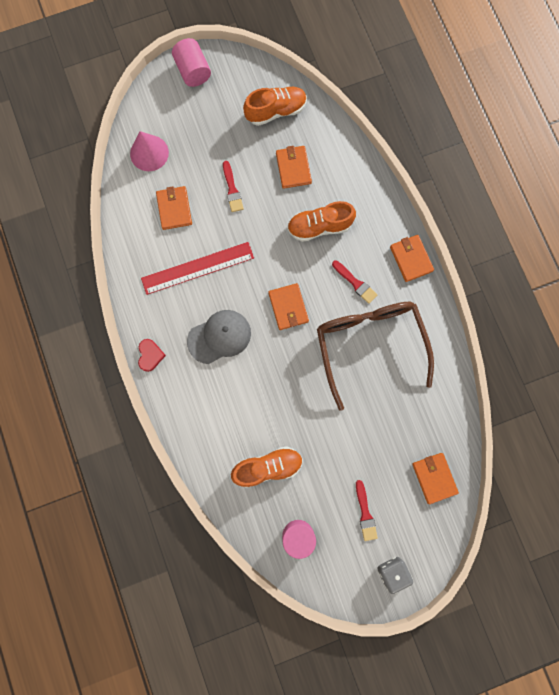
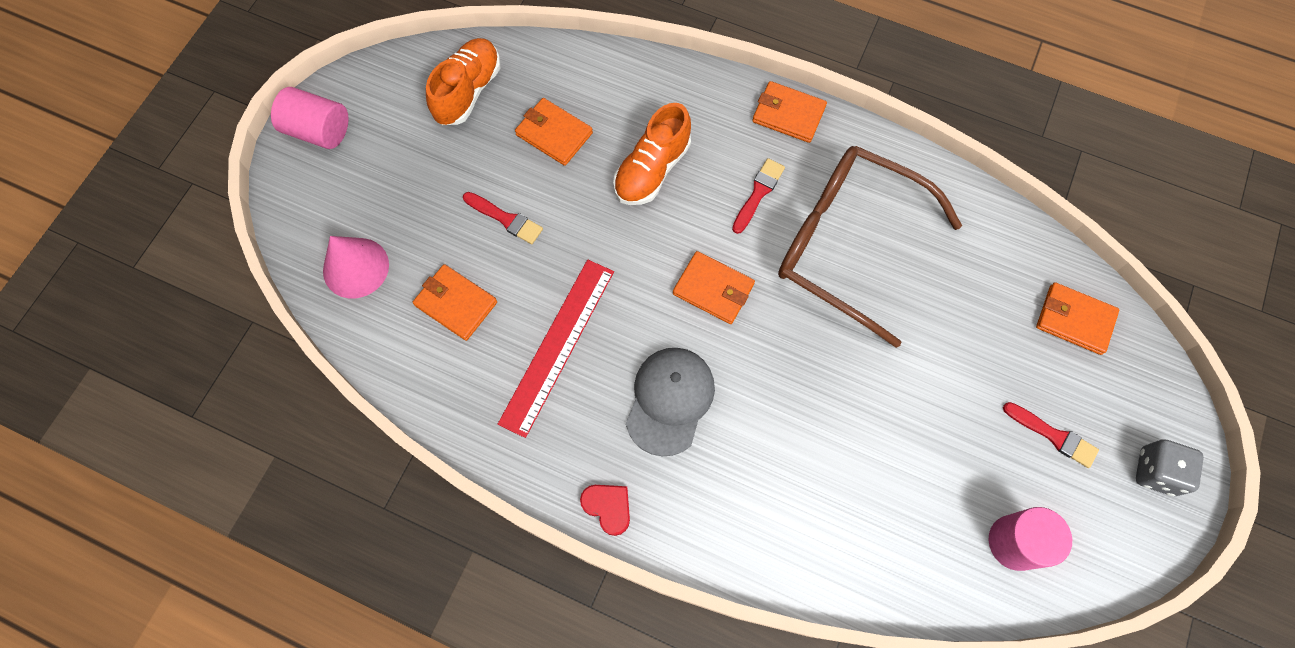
camera: 45 degrees left, 10 degrees down
orange shoe [231,446,303,488] -> none
red brush [332,260,377,304] -> red brush turned 60 degrees counterclockwise [732,158,785,234]

